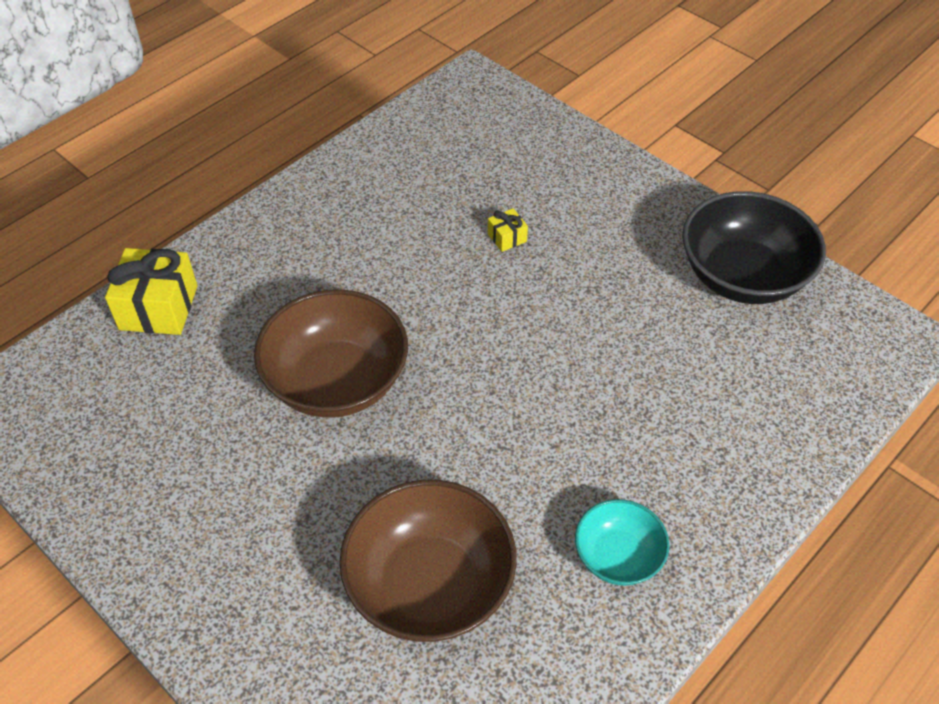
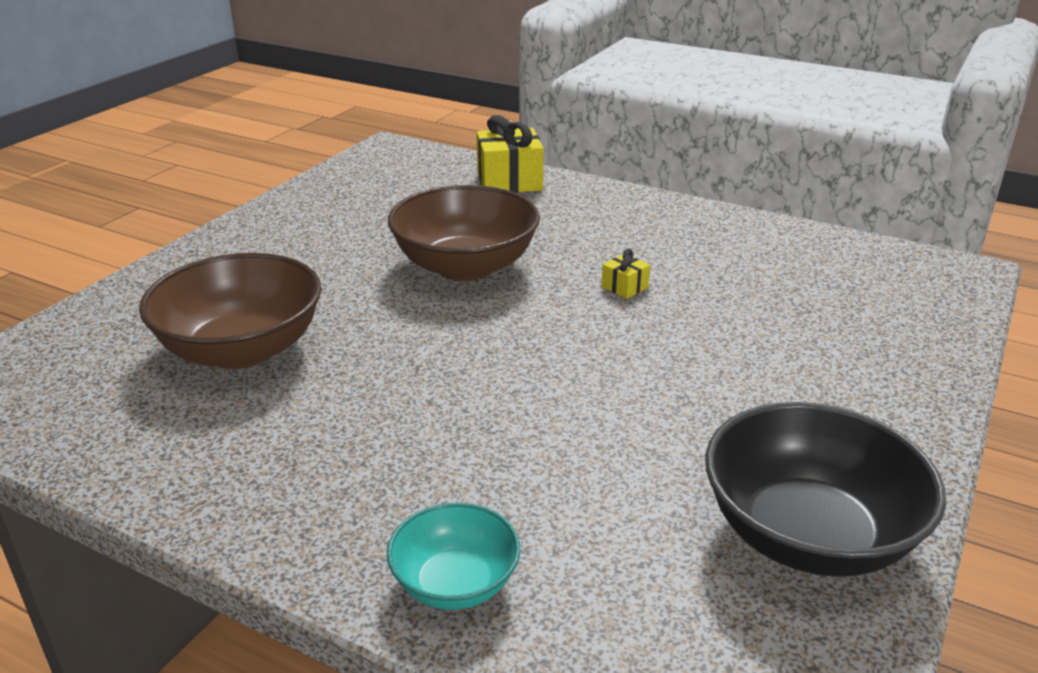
camera: 75 degrees right, 20 degrees down
yellow gift [488,208,528,252] -> yellow gift moved to [601,249,650,299]
turquoise bowl [575,499,670,586] -> turquoise bowl moved to [387,503,520,610]

